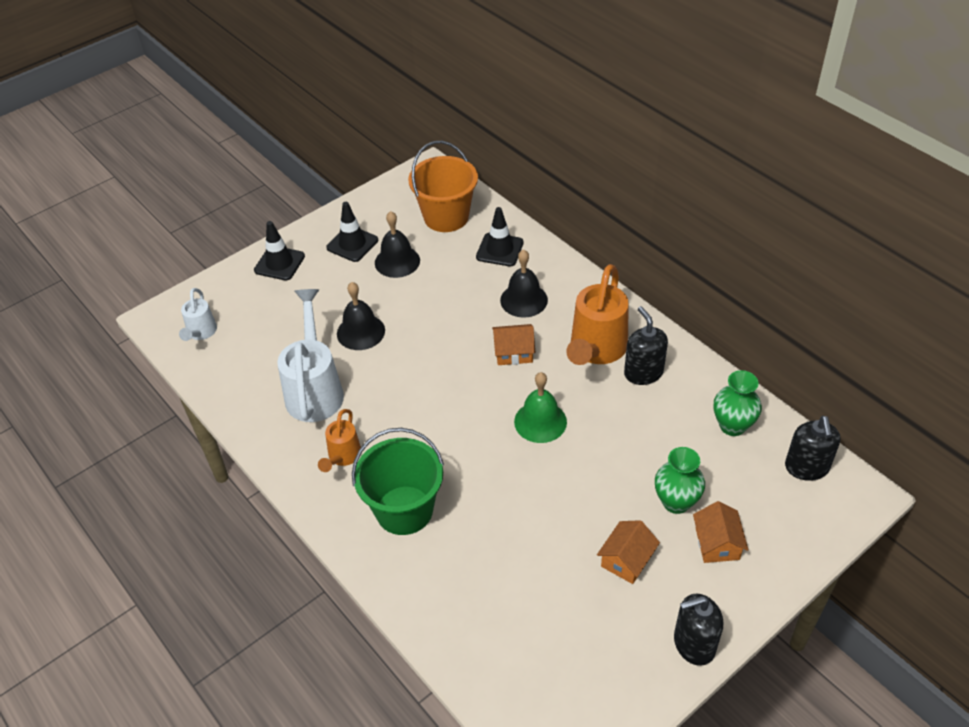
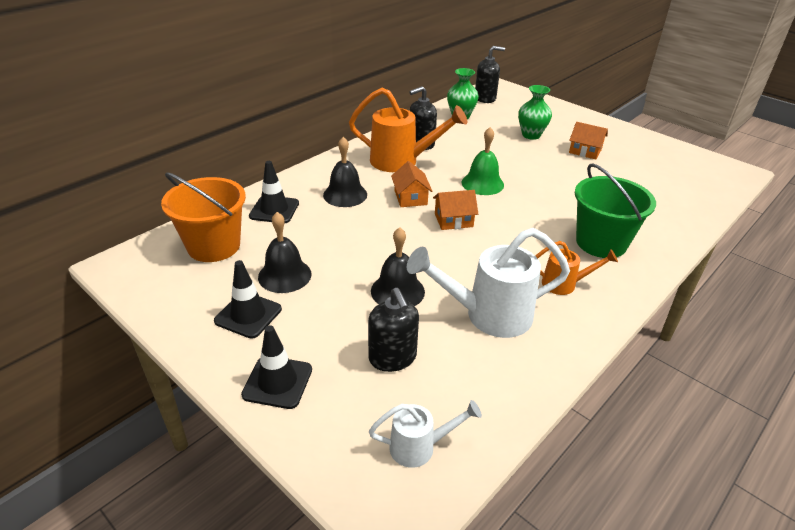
camera: 100 degrees left, 10 degrees down
black soap dispenser [674,594,723,666] -> black soap dispenser moved to [368,288,419,372]
orange house [693,501,749,563] -> orange house moved to [433,190,478,230]

